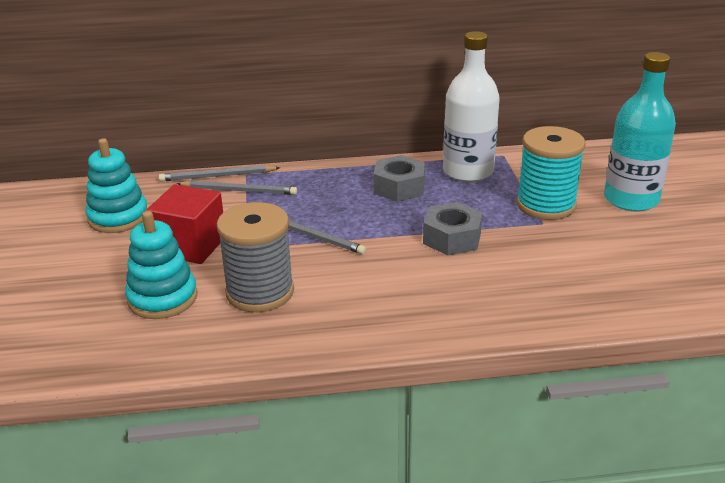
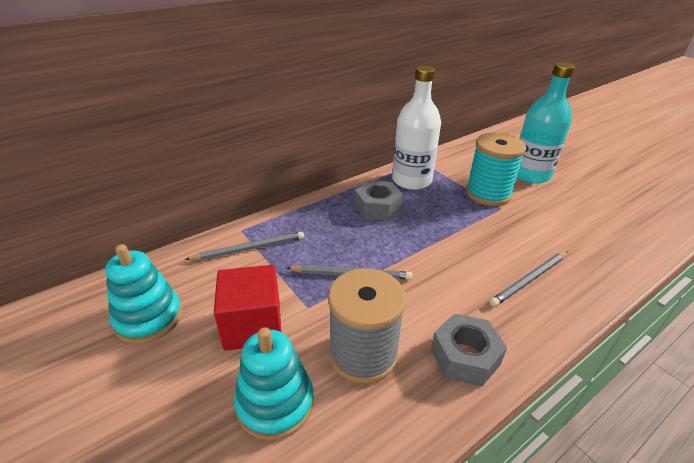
camera: 30 degrees left, 5 degrees up
grey pencil [159,165,280,182] -> grey pencil moved to [490,251,568,307]
grey nut [423,202,482,256] -> grey nut moved to [431,314,507,387]

